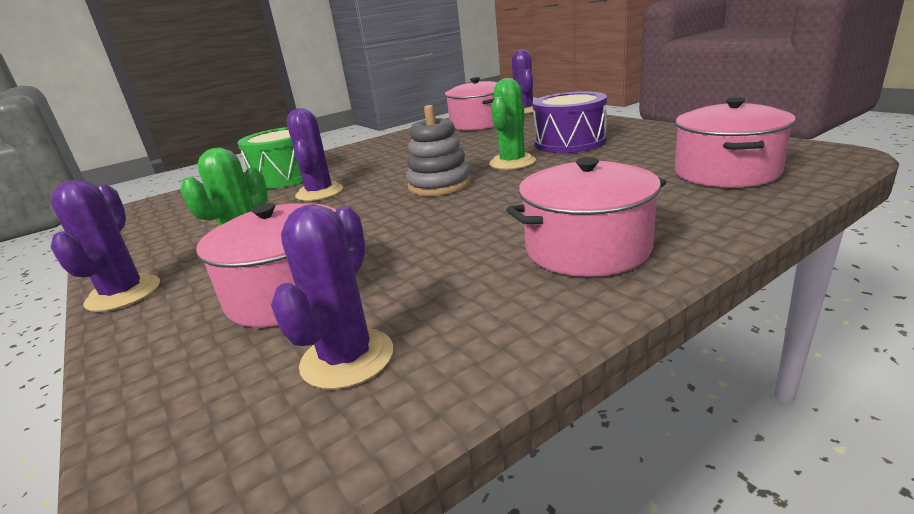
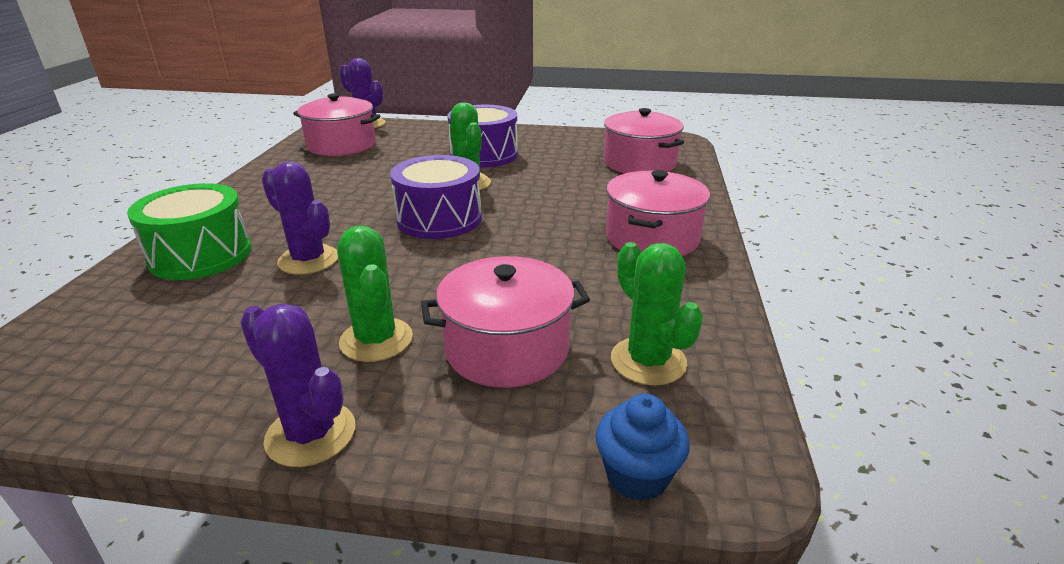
camera: 50 degrees left, 5 degrees up
purple cactus [271,204,393,390] -> green cactus [611,242,703,386]
grey stacking toy [406,105,471,196] -> purple drum [390,155,482,239]
none -> blue cupcake [595,394,689,501]

